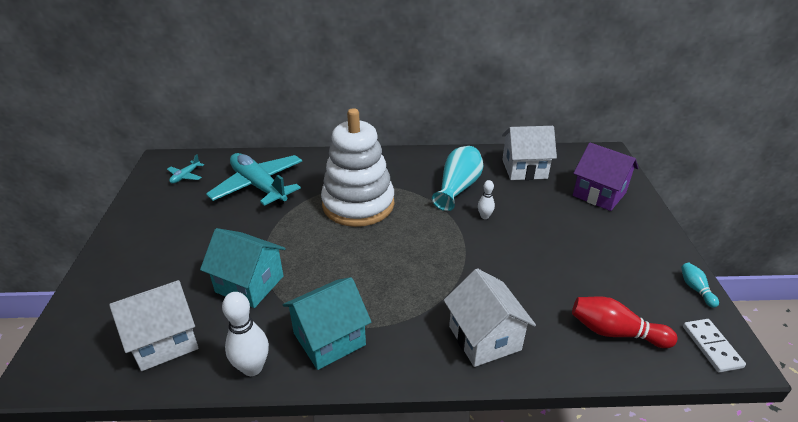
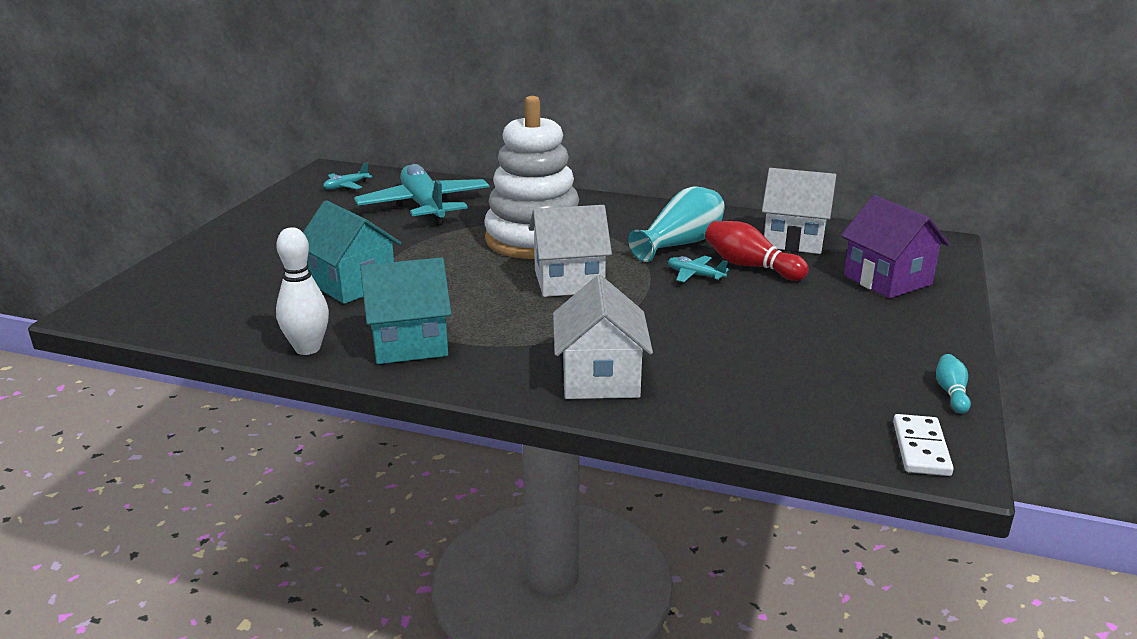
camera: 20 degrees right, 10 degrees down
white house [109,280,199,371] -> white house moved to [529,205,612,297]
white bowling pin [478,180,495,219] -> turquoise plane [668,256,729,282]
red bowling pin [572,297,677,348] -> red bowling pin moved to [705,221,809,281]

